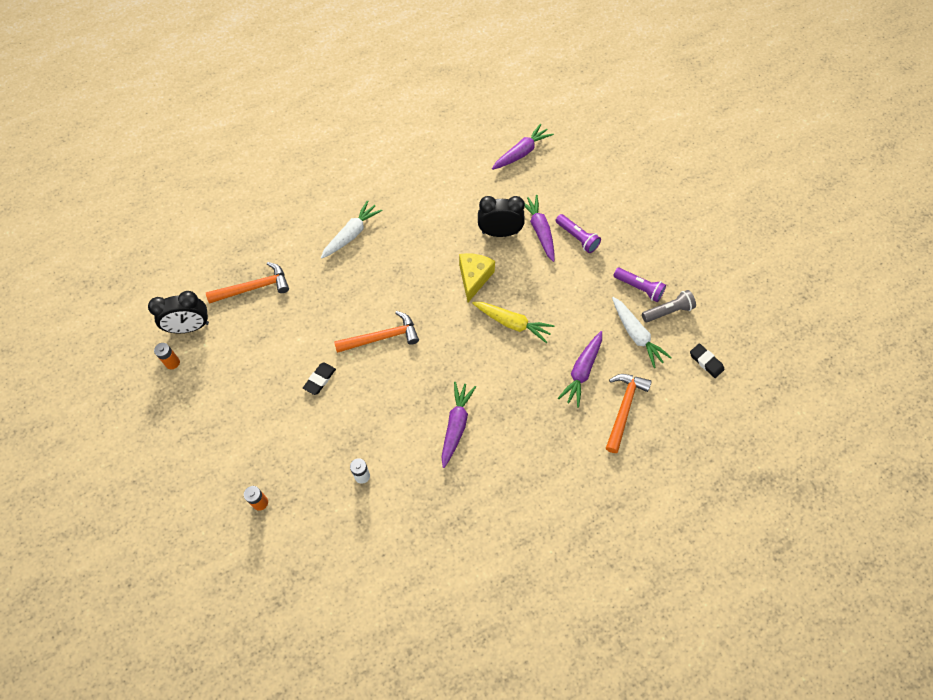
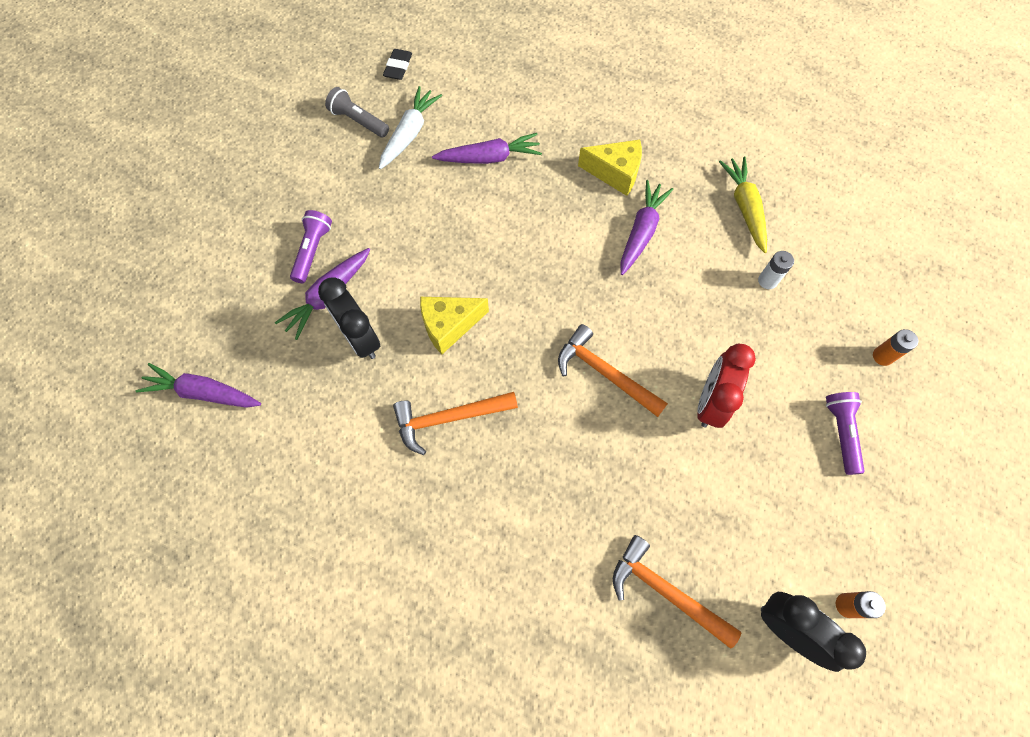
camera: 125 degrees left, 5 degrees up
black eraser [303,362,336,395] -> red clock [697,344,756,428]
white carrot [321,200,382,259] -> none
purple carrot [441,382,476,468] -> purple carrot turned 135 degrees clockwise [621,180,673,275]
yellow carrot [472,302,554,343] -> yellow carrot moved to [719,156,767,253]
orange hammer [606,374,652,453] -> orange hammer moved to [393,392,518,455]
purple flashlight [613,268,666,302] -> purple flashlight moved to [826,392,865,475]
none -> yellow cheese [578,140,642,196]

